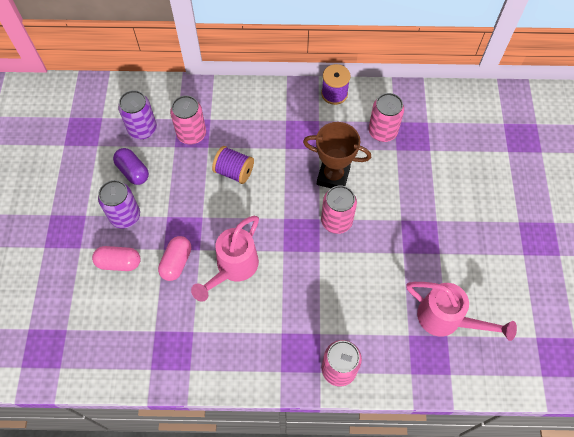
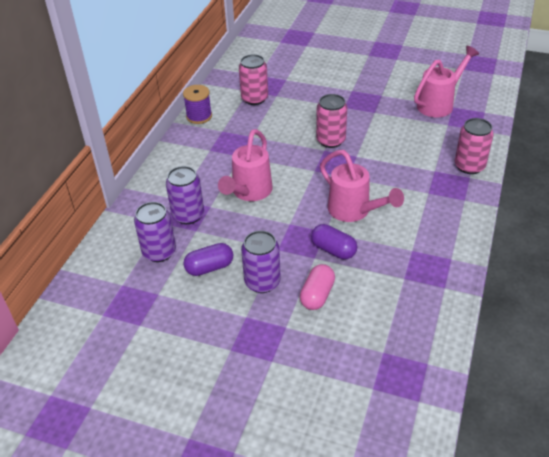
camera: 70 degrees left, 20 degrees down
pink capsule [158,236,191,281] -> purple capsule [311,224,357,259]
pink can [170,95,206,144] -> purple can [166,166,204,224]
purple spool [212,146,254,184] -> pink watering can [218,129,273,201]
brown trophy [303,122,371,188] -> none

